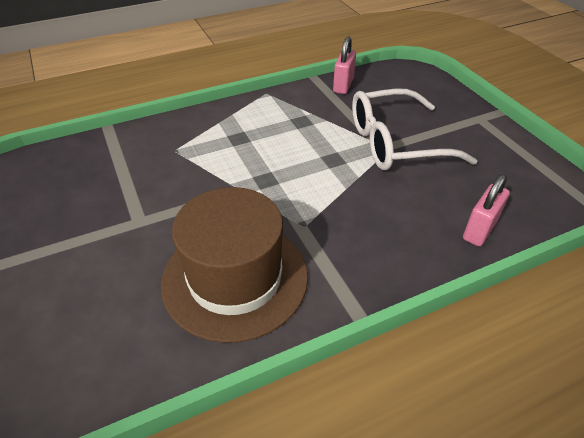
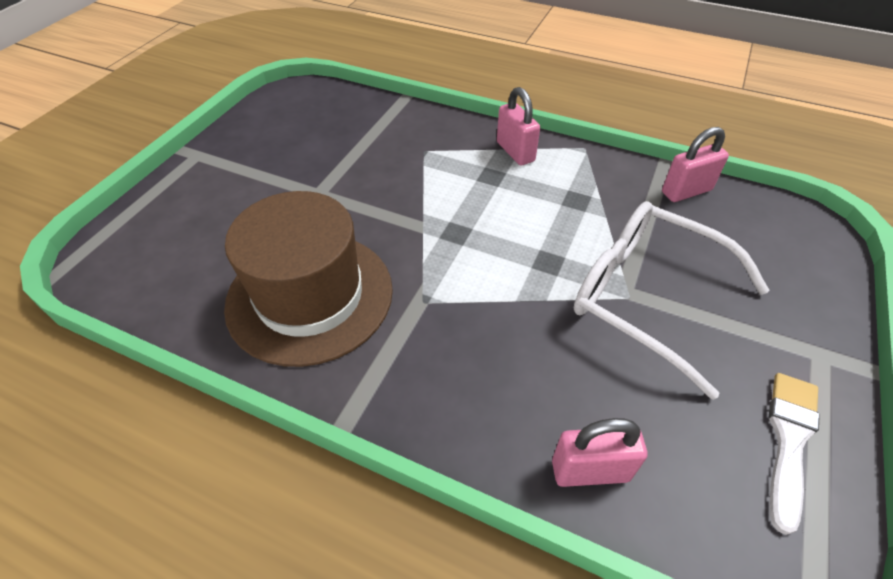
camera: 50 degrees right, 5 degrees up
none -> pink padlock [497,87,540,165]
none -> white brush [769,373,820,535]

